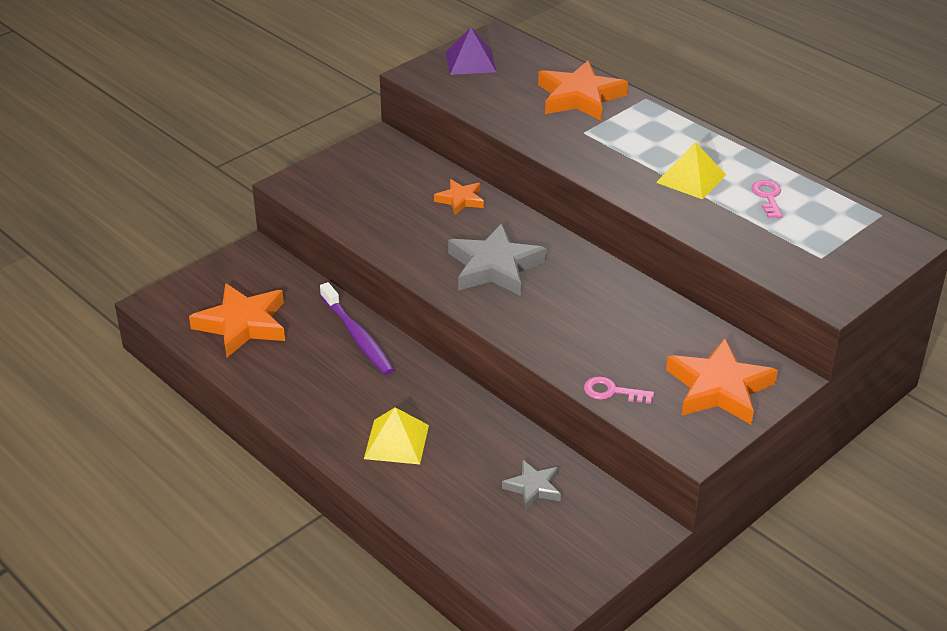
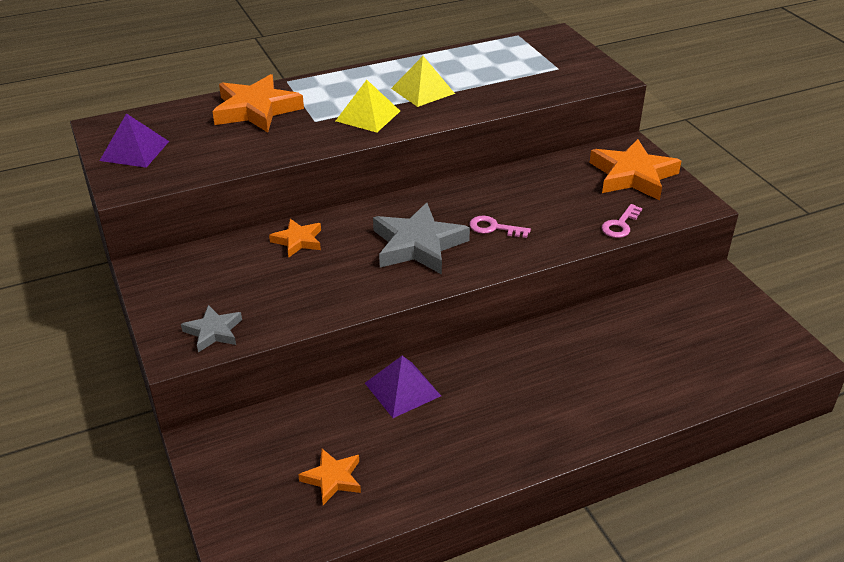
camera: 70 degrees left, 0 degrees up
orange star [189,283,285,358] -> orange star [298,449,361,505], size x0.54
purple toothbrush [320,282,394,375] -> purple pyramid [365,356,441,418]
yellow pyramid [364,407,429,465] -> yellow pyramid moved to [336,80,400,133]
grey star [502,460,561,510] -> grey star moved to [181,305,242,353]
pink key [751,180,782,218] -> pink key moved to [469,216,531,238]

